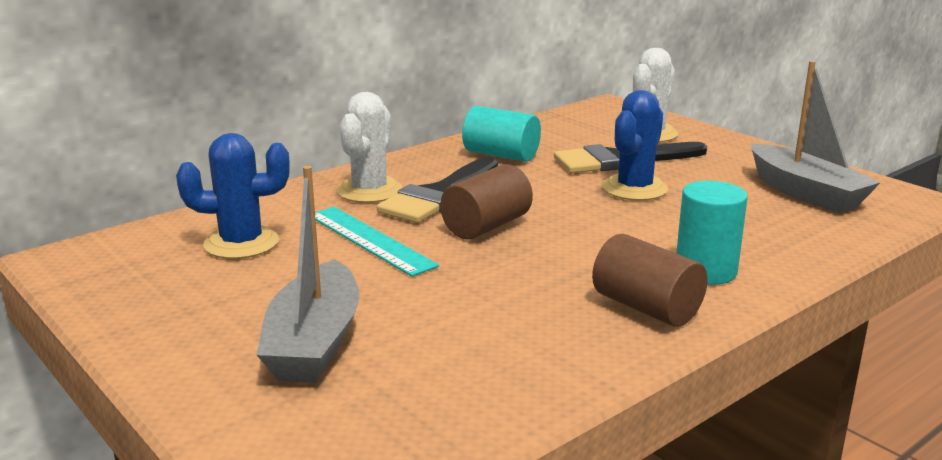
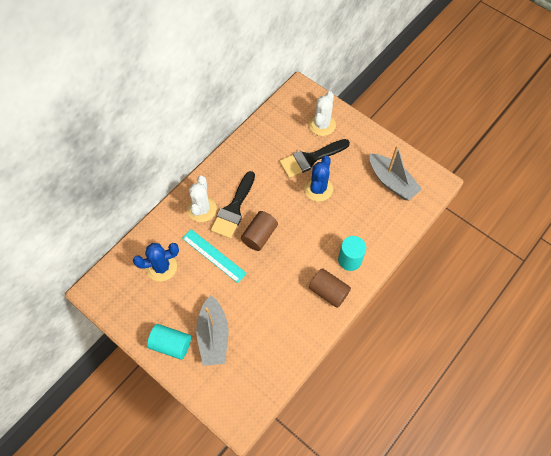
camera: 10 degrees left, 40 degrees up
turquoise cylinder [462,106,541,162] -> turquoise cylinder moved to [147,324,191,360]

